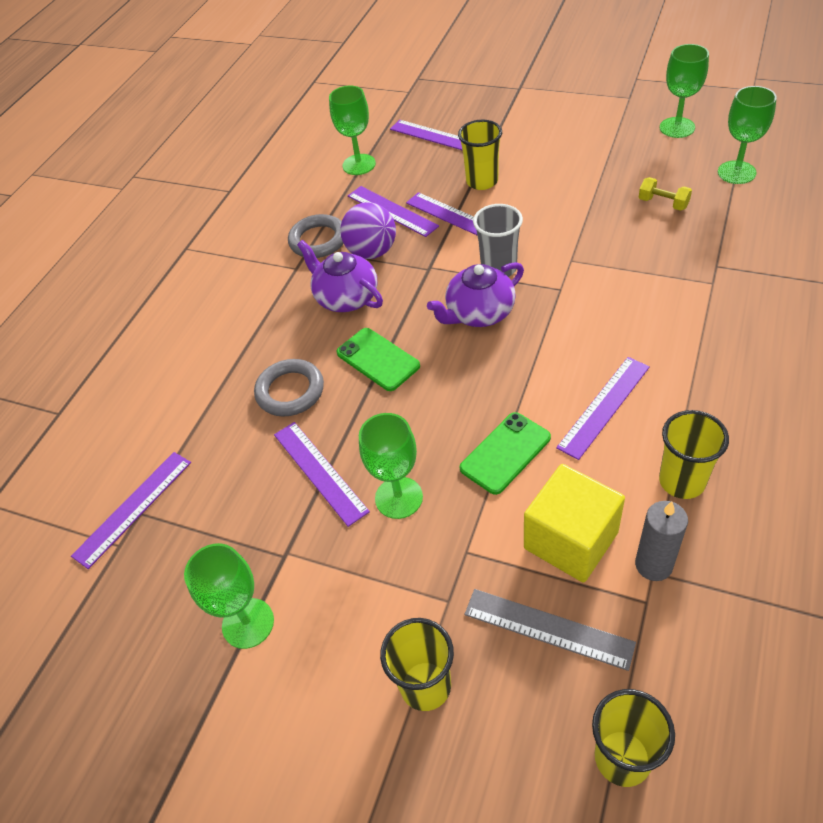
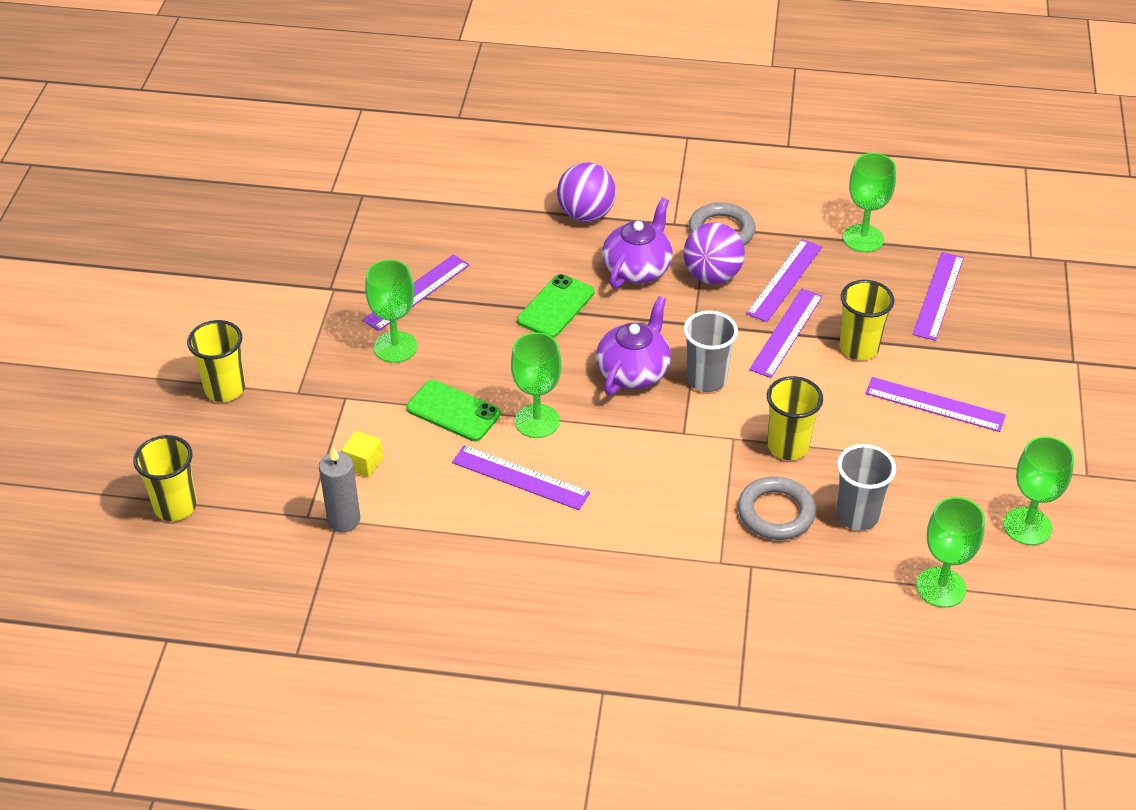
camera: 70 degrees right, 5 degrees down
purple ruler [71,452,191,569] -> purple ruler moved to [865,377,1006,432]
green goblet [184,543,274,649] -> green goblet moved to [511,332,561,438]
grey ring [254,359,324,416] -> grey ring moved to [738,476,816,540]
purple teapot [427,262,524,327] -> purple teapot turned 75 degrees clockwise [596,296,671,395]
grey ruler [465,589,636,671] -> none
yellow cube [524,464,625,583] -> yellow cube [341,431,383,478], size x0.46
yellow dumbbell [639,177,692,211] -> grey cup [836,444,896,530]
yellow cup [659,410,729,499] -> yellow cup moved to [767,376,823,460]
none -> purple ball [557,162,616,222]

